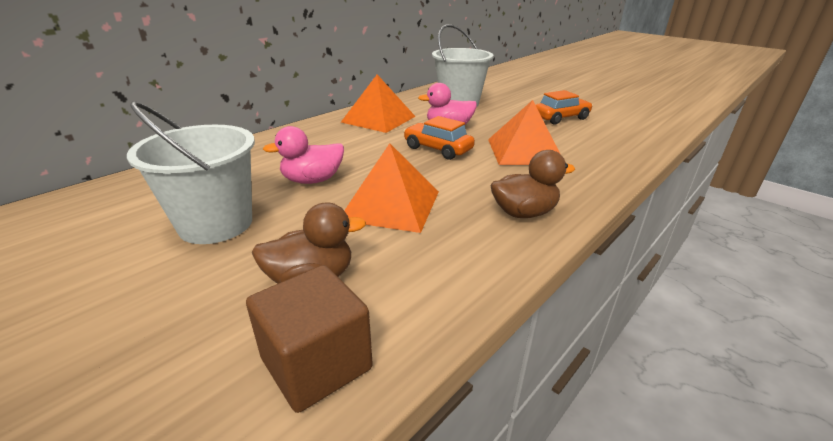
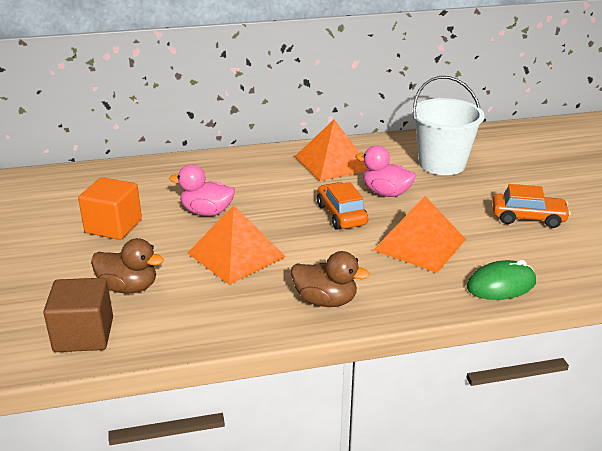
camera: 35 degrees right, 0 degrees up
white bucket [127,101,255,244] -> orange cube [78,177,142,240]
none -> green mouse [467,260,536,300]

